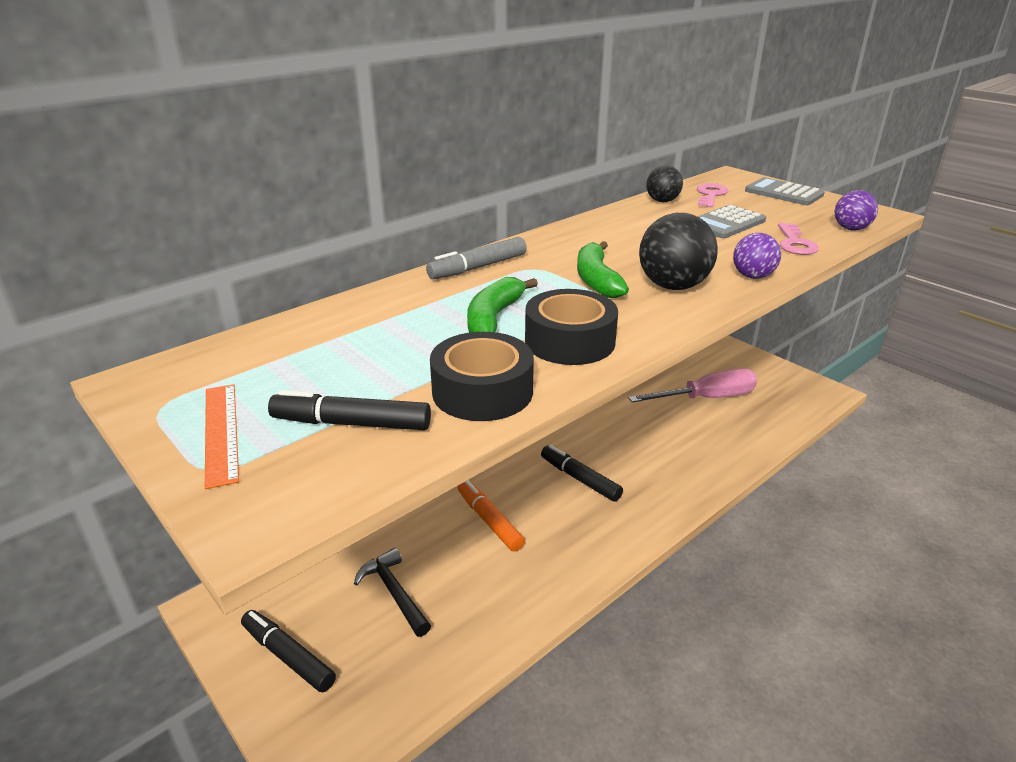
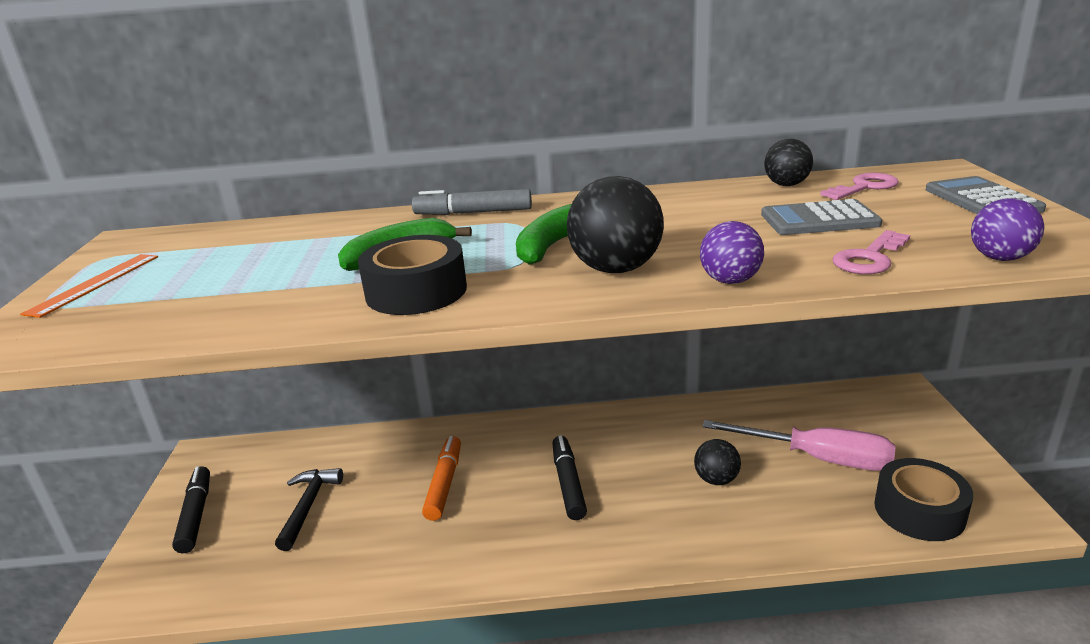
camera: 40 degrees right, 5 degrees down
black marker [268,390,431,430] -> none
black tape [430,332,534,421] -> black tape moved to [874,458,973,541]
none -> black ball [694,439,741,485]

